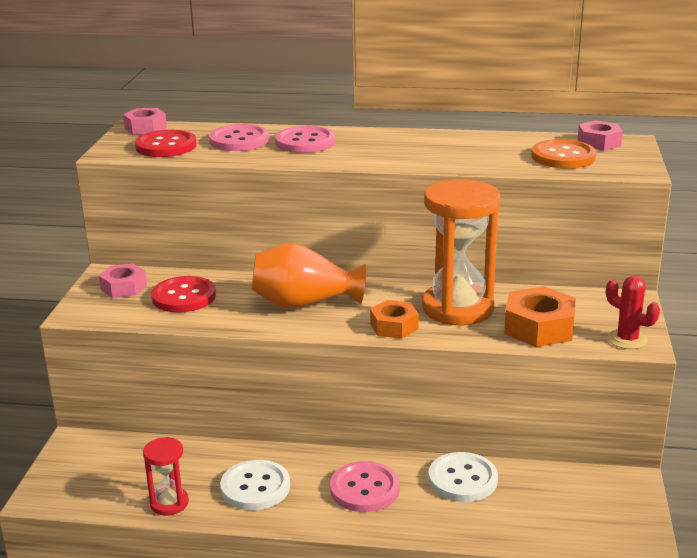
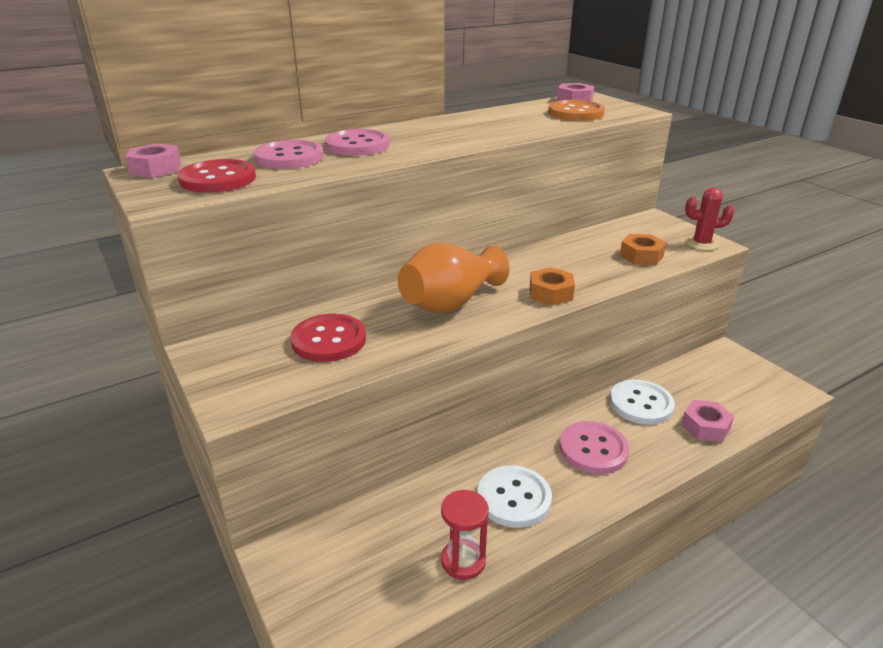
camera: 40 degrees left, 5 degrees up
pink nut [99,263,147,298] -> pink nut moved to [681,400,734,442]
orange hourglass [422,179,500,325] -> none
orange nut [504,286,576,347] -> orange nut [620,234,666,265], size x0.65

